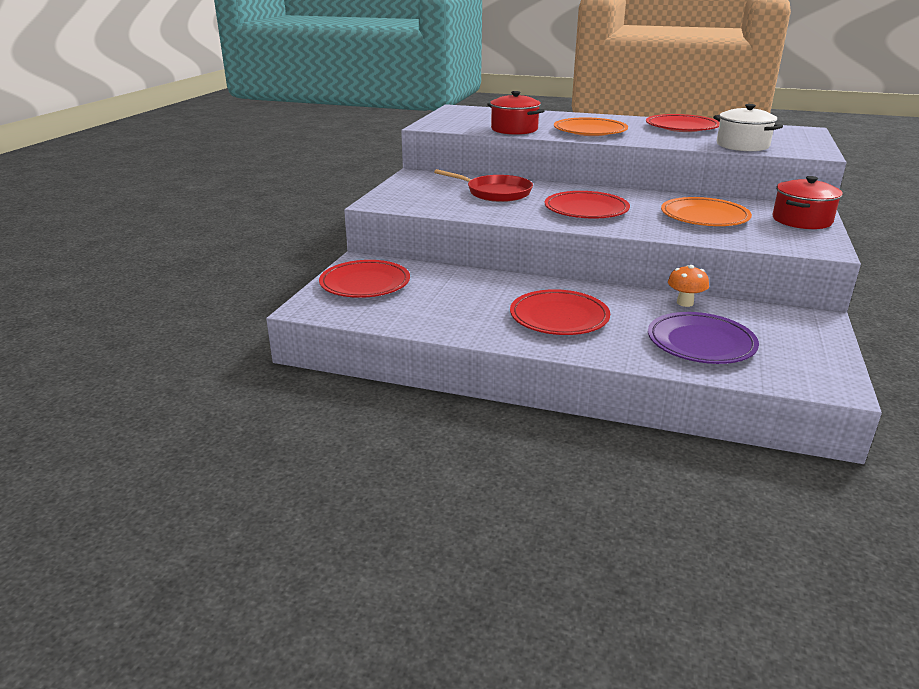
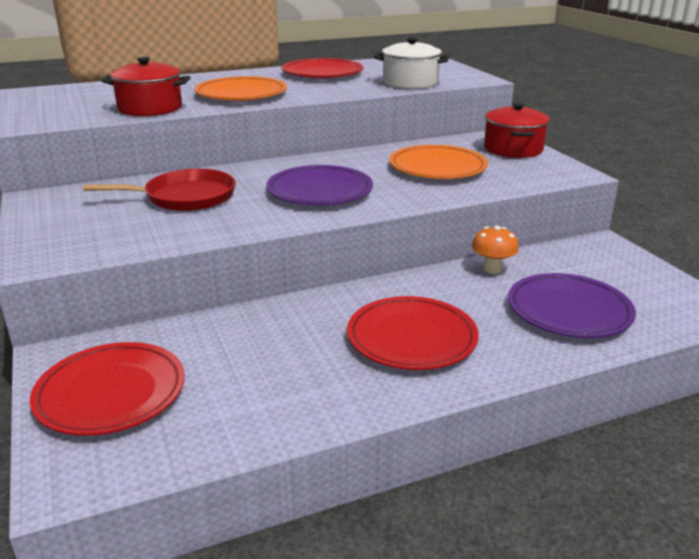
camera: 40 degrees left, 0 degrees up
red plate [545,191,630,218] -> purple plate [266,165,373,205]

